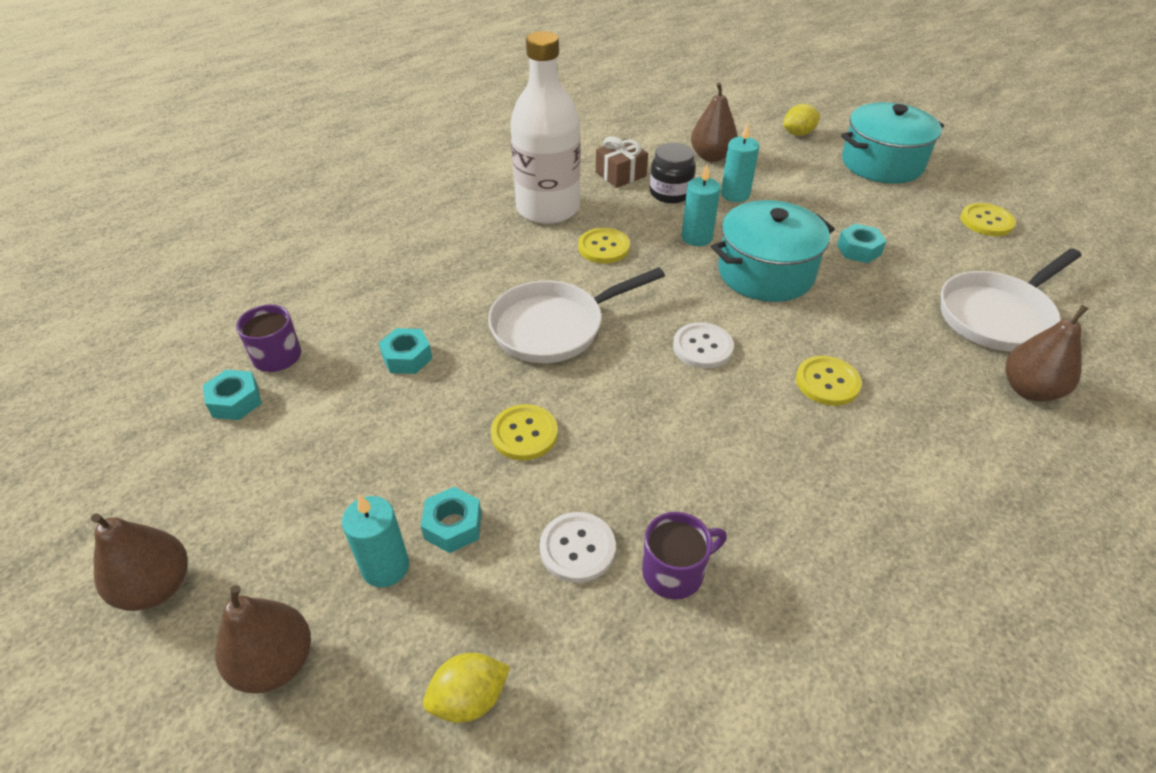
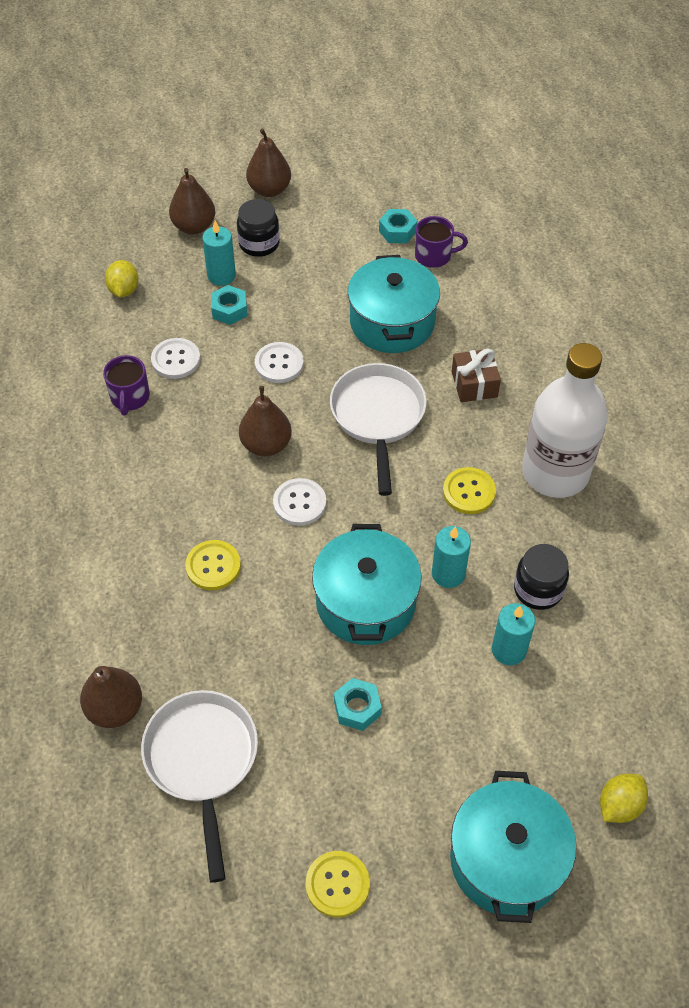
camera: 115 degrees right, 10 degrees up
turquoise nut [379,328,433,374] -> turquoise pot [348,255,440,353]
yellow button [491,404,558,460] -> white button [255,342,304,383]
brown gift [596,136,648,188] -> brown gift moved to [452,349,501,402]
brown pear [691,82,737,162] -> brown pear moved to [239,386,292,456]
yellow lemon [783,104,820,136] -> yellow lemon turned 45 degrees clockwise [600,774,648,823]
none -> black jar [237,199,280,257]

